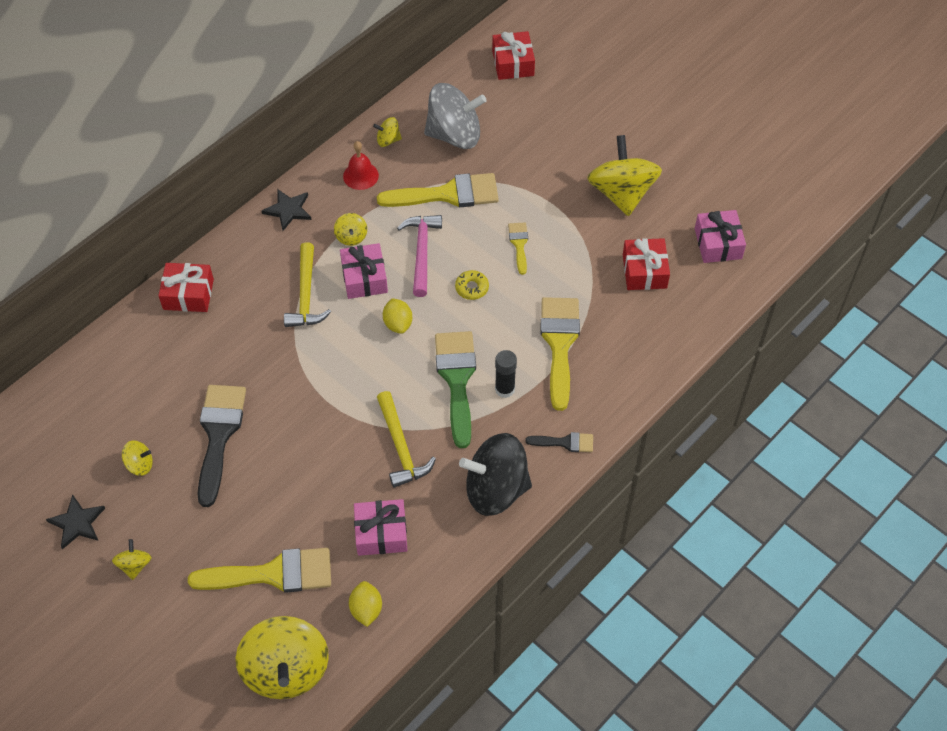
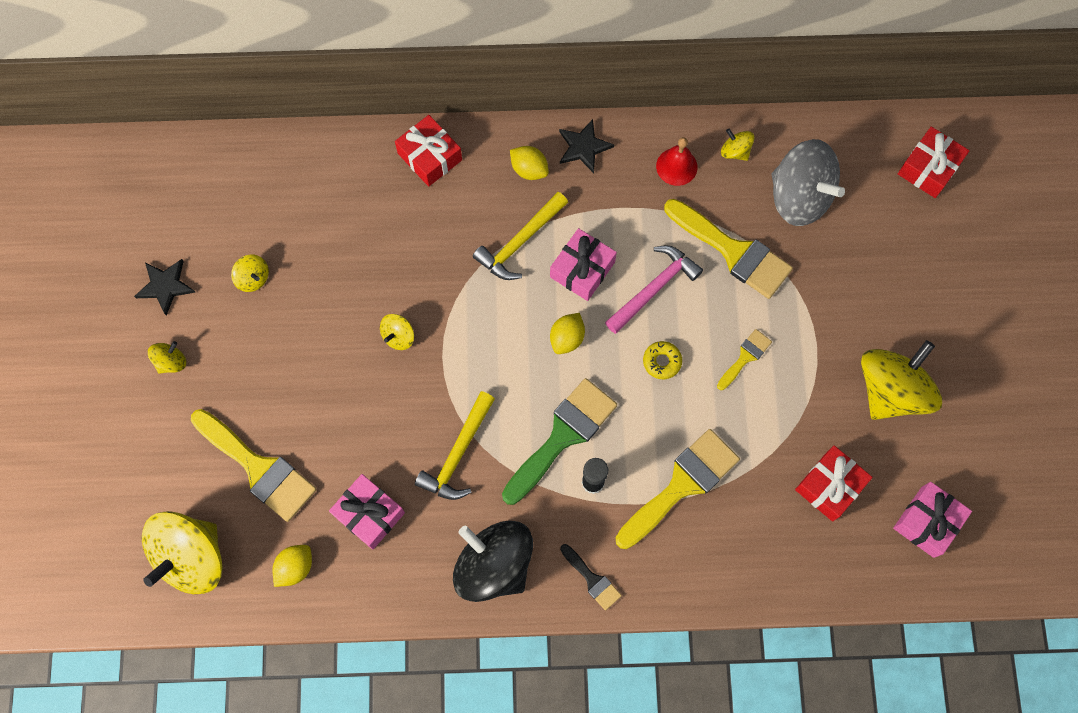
camera: 45 degrees right, 15 degrees up
black brush [197,385,246,507] -> none
yellow spinning top [334,213,367,246] -> yellow spinning top moved to [380,314,414,350]
none -> yellow lemon [510,146,549,180]

